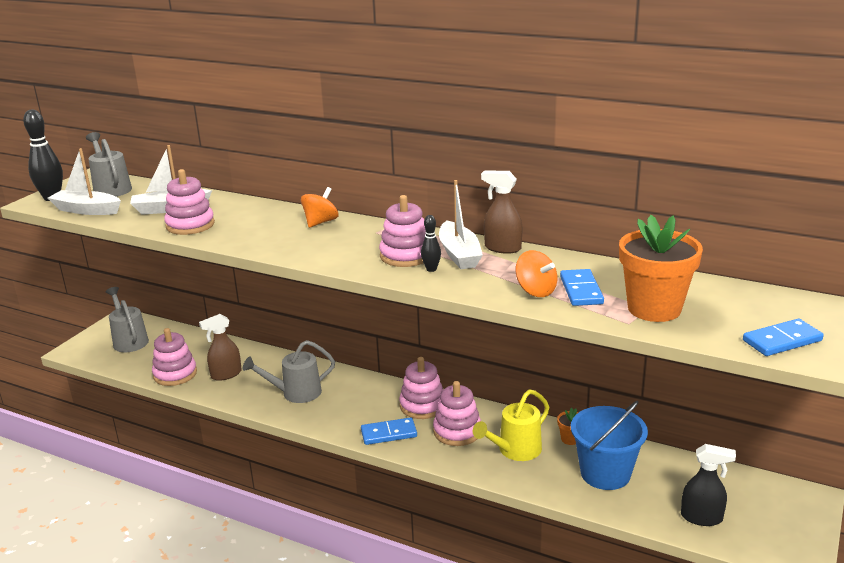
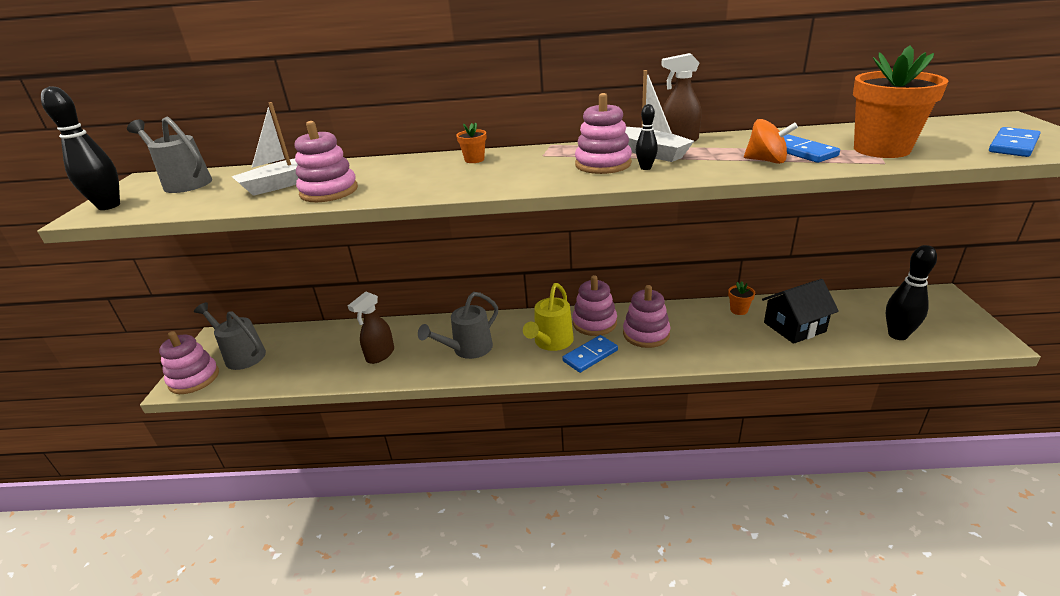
camera: 25 degrees left, 5 degrees up
white boat [48,148,121,215] -> none
pink stacking toy [152,328,197,386] -> pink stacking toy moved to [159,331,219,394]
orange spinning top [301,187,339,228] -> orange flower pot [456,123,487,163]
yellow watering can [473,389,549,461] -> yellow watering can moved to [523,283,574,351]
blue bucket [571,401,648,490] -> black house [762,279,839,344]
black spray bottle [681,444,736,526] -> black bowling pin [886,245,937,340]

